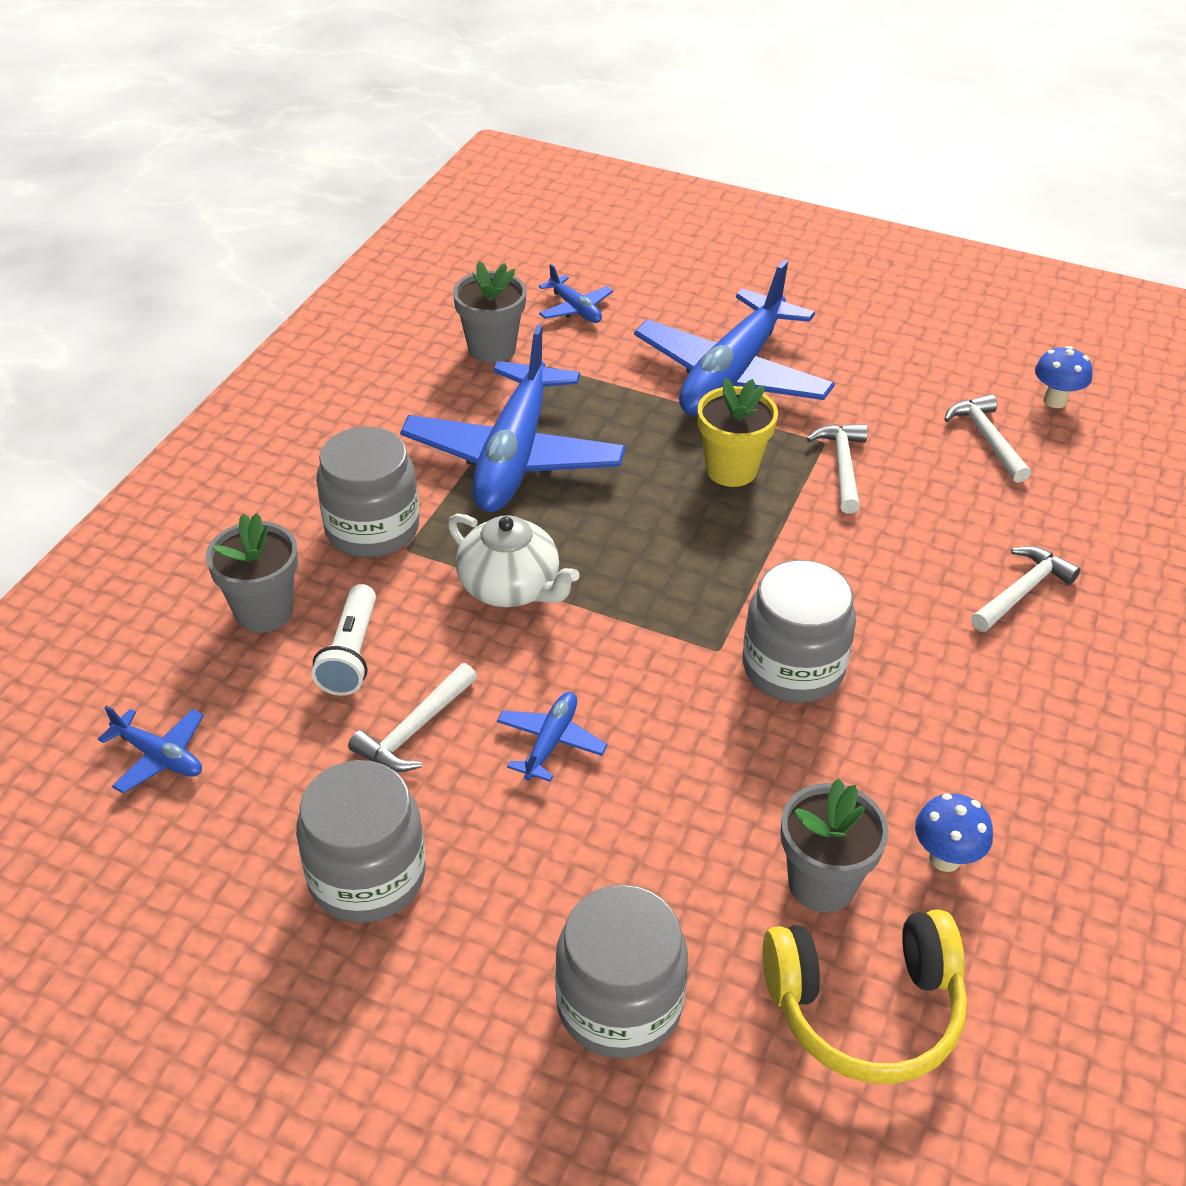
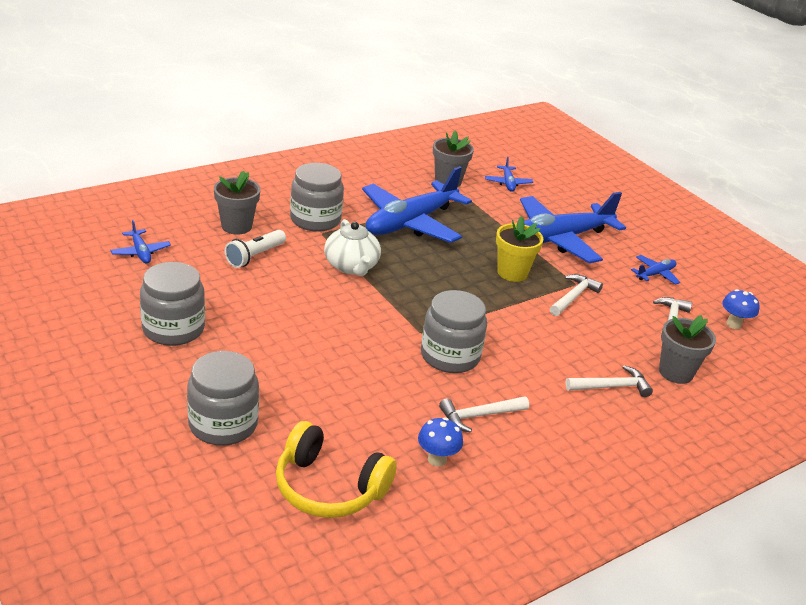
camera: 30 degrees right, 10 degrees down
white hammer [348,663,477,772] -> white hammer moved to [439,396,529,433]
blue plane [497,692,608,782] -> blue plane moved to [631,255,680,285]
grey flower pot [781,778,889,912] -> grey flower pot moved to [659,315,716,384]

